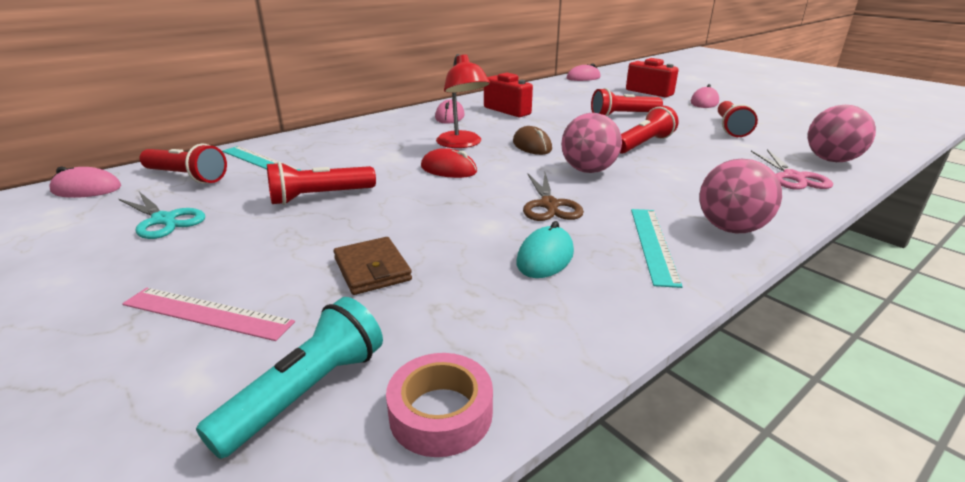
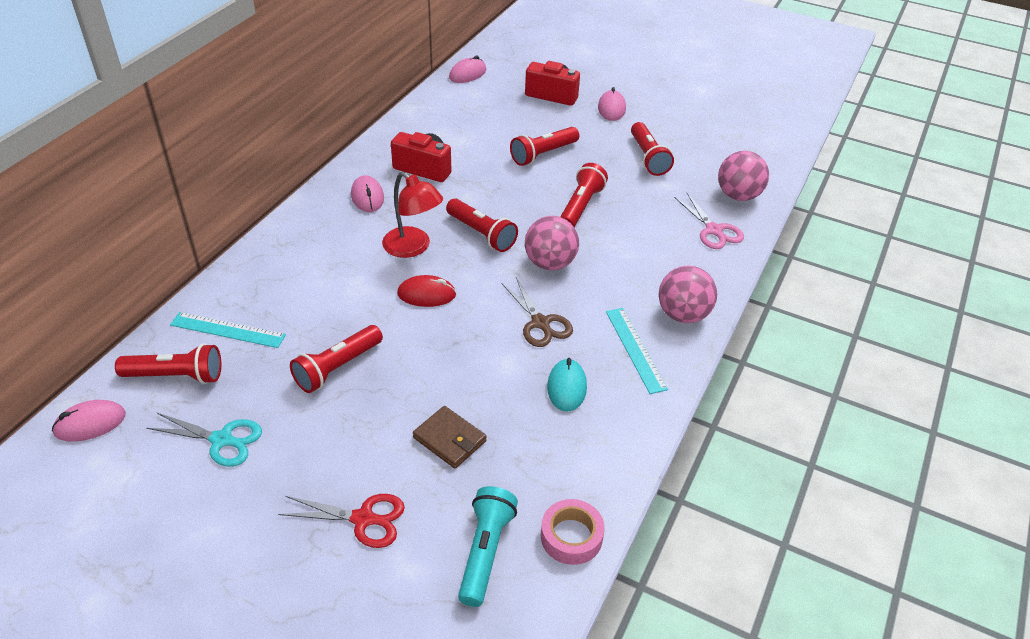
camera: 25 degrees left, 15 degrees up
pink ruler [122,288,295,341] -> red scissors [278,494,405,548]
brown mouse [513,126,552,155] -> red flashlight [446,199,518,252]

